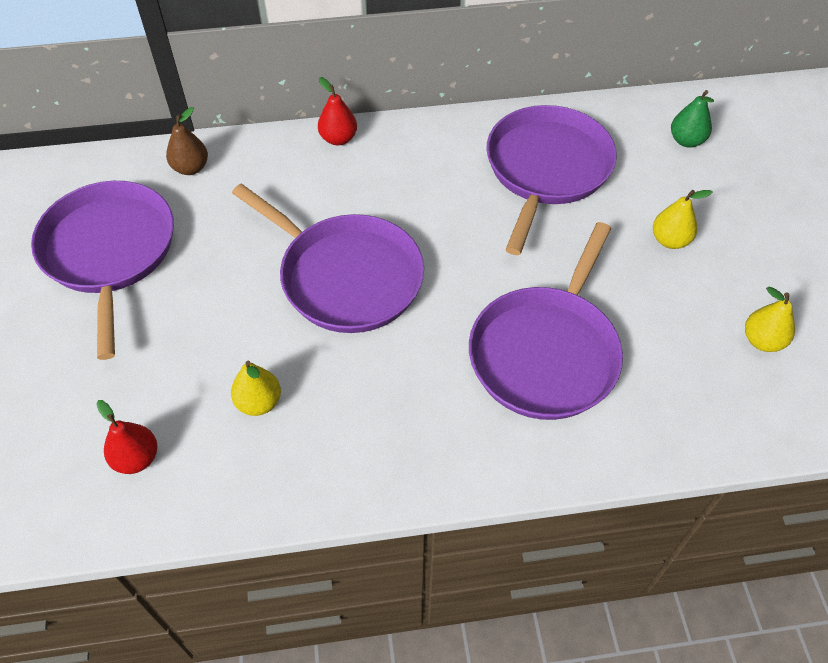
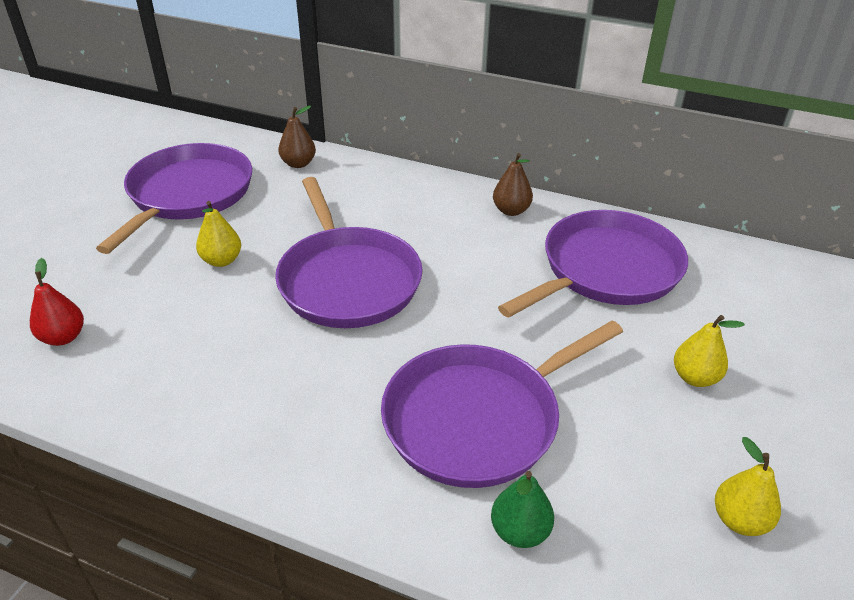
camera: 30 degrees right, 15 degrees down
yellow pear [231,361,281,416] -> yellow pear moved to [196,201,241,267]
red pear [318,77,357,145] -> none
green pear [671,90,714,148] -> green pear moved to [491,471,554,548]
none -> brown pear [493,153,533,216]

